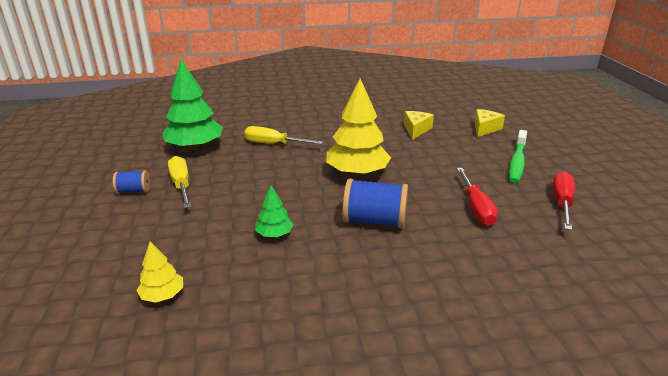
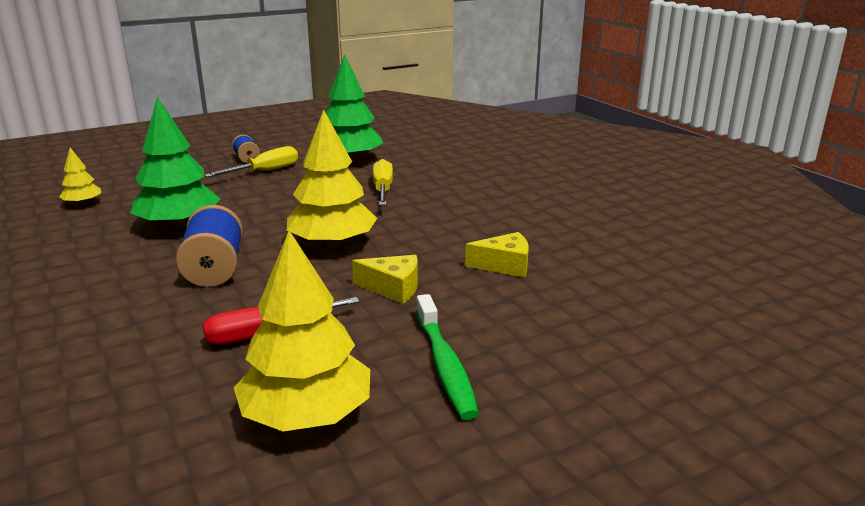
camera: 70 degrees right, 5 degrees down
green tree [255,185,294,237] -> green tree [130,97,220,229], size x2.04
yellow cheese [474,109,505,137] -> yellow cheese moved to [352,255,418,304]
green toothbrush [509,130,527,183] -> green toothbrush turned 105 degrees counterclockwise [416,294,479,420]
red screwdriver [553,171,575,230] -> yellow tree [234,230,370,431]

